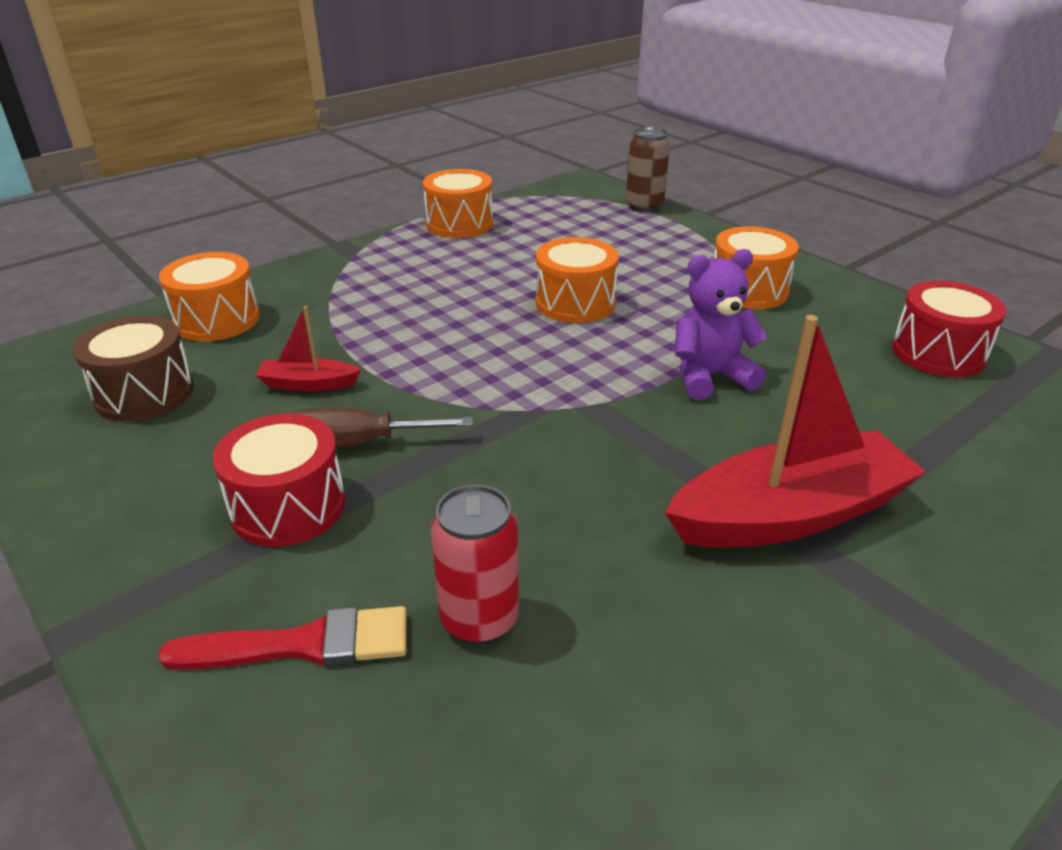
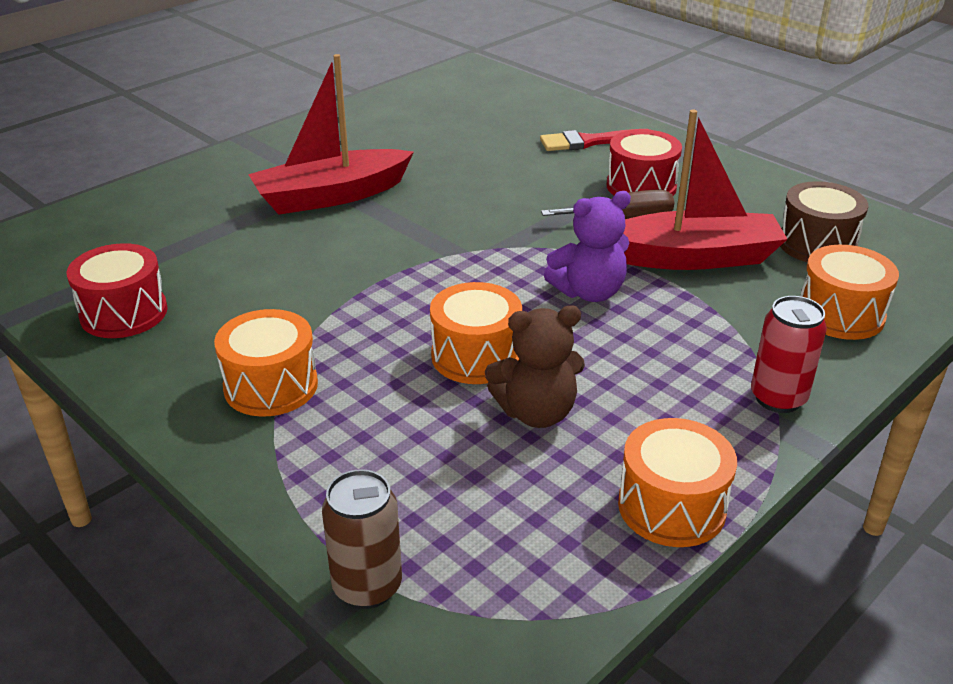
camera: 175 degrees right, 0 degrees up
red boat [255,306,361,391] -> red boat [623,110,787,270], size x2.14
red can [431,485,519,645] -> red can moved to [751,296,827,413]
purple teddy bear [675,249,768,400] -> purple teddy bear moved to [544,191,631,302]
none -> brown teddy bear [485,305,585,428]

